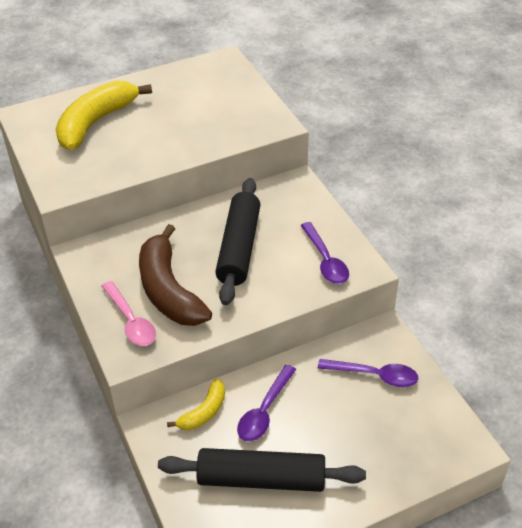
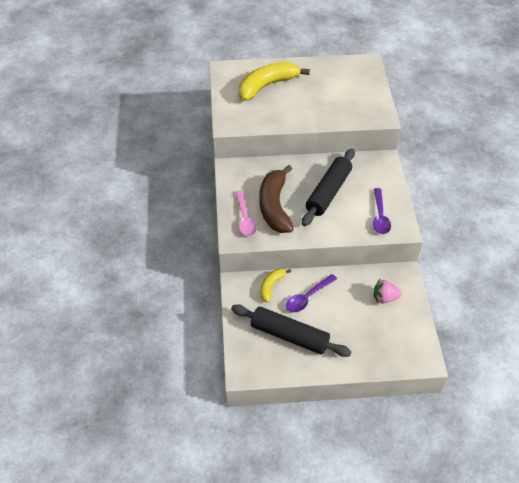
camera: 20 degrees right, 5 degrees up
yellow banana [167,378,225,430] -> yellow banana turned 150 degrees clockwise [261,269,291,303]
purple spoon [318,359,418,387] -> pink strawberry [374,279,402,304]

